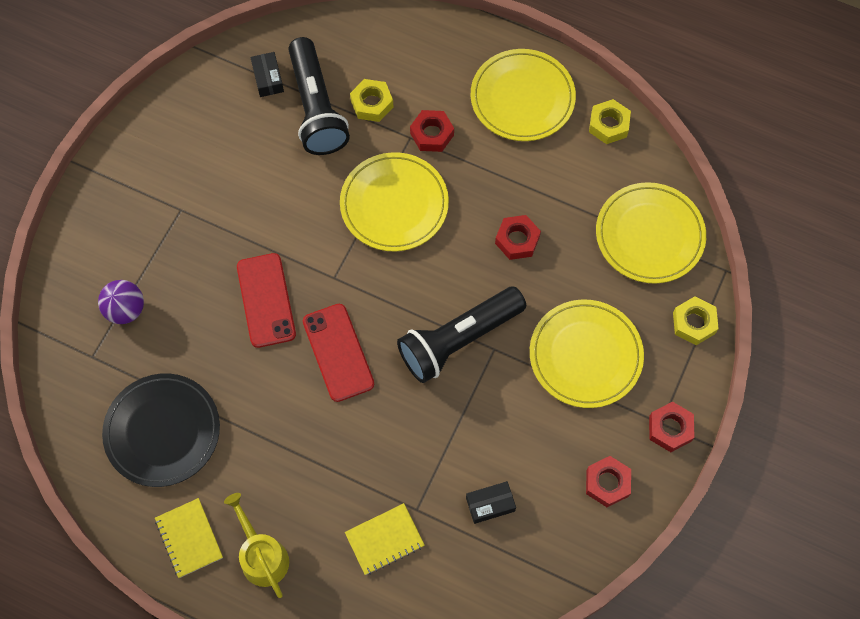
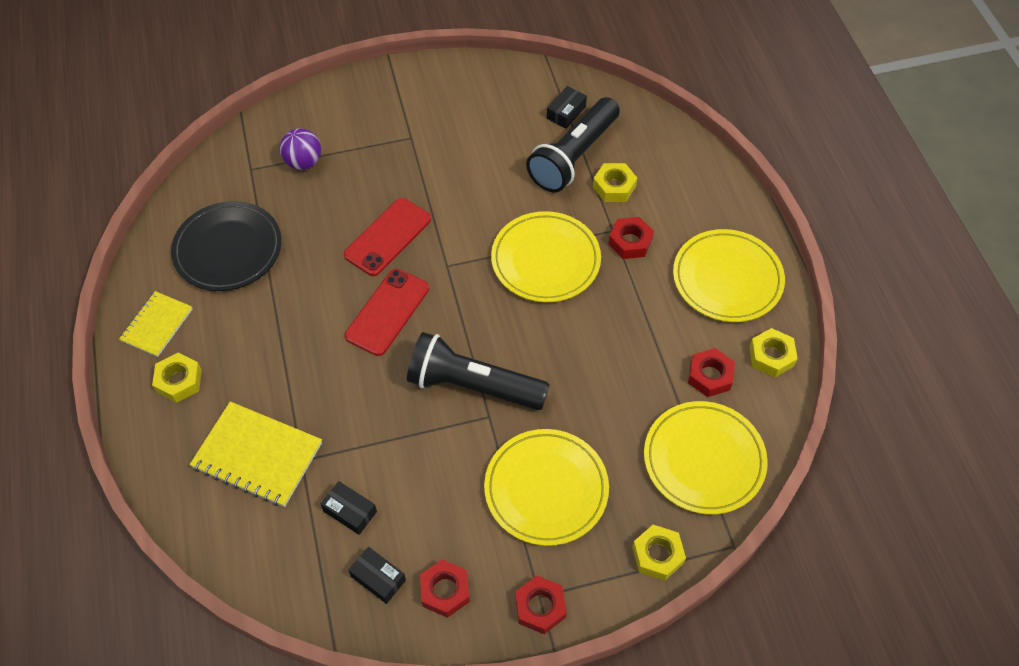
camera: 50 degrees right, 10 degrees down
yellow watering can [224,493,289,598] -> yellow nut [152,353,202,403]
yellow notebook [345,503,425,575] -> yellow notebook [190,401,322,507], size x1.60
red nut [495,215,541,260] -> red nut moved to [688,348,735,397]
none -> black box [348,547,406,604]

